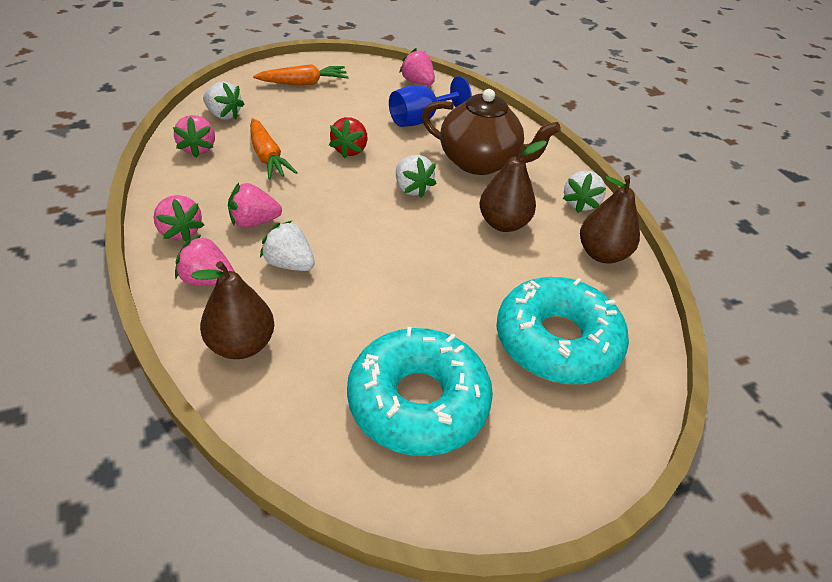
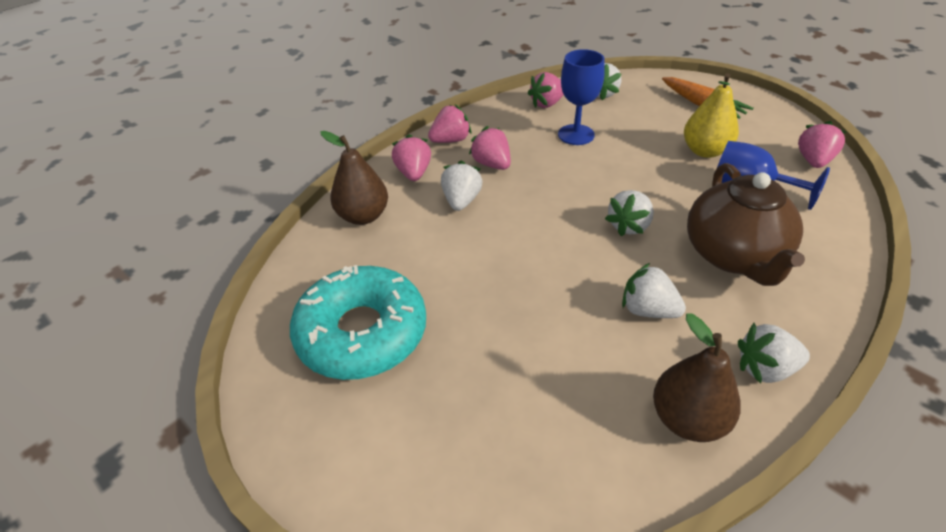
camera: 70 degrees right, 0 degrees up
pink strawberry [154,195,204,242] -> pink strawberry turned 150 degrees counterclockwise [428,104,471,143]
orange carrot [250,118,298,180] -> blue goblet [558,49,605,145]
red strawberry [329,117,367,158] -> none
brown pear [479,140,547,232] -> white strawberry [622,263,686,318]
turquoise donut [496,277,629,384] -> none
none -> yellow pear [684,73,739,158]

